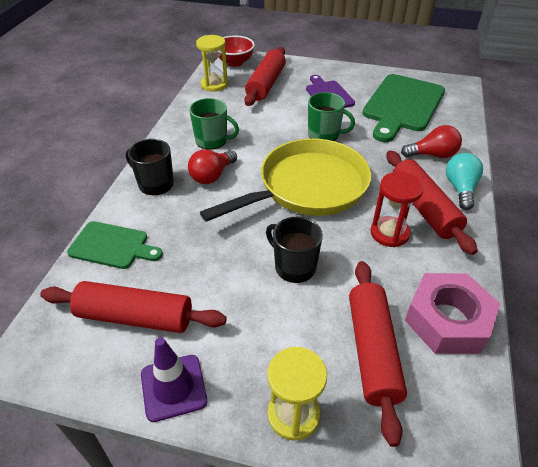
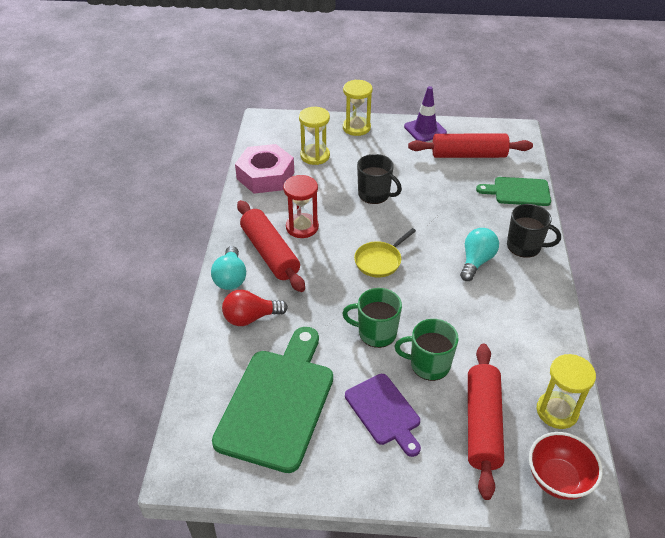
camera: 170 degrees right, 0 degrees up
red light bulb [188,149,237,184] -> turquoise light bulb [460,228,499,281]
green mug [189,98,239,150] -> green mug moved to [395,319,459,381]
yellow pan [200,139,371,222] -> yellow pan [354,228,416,277], size x0.44
red rolling pin [349,261,407,447] -> yellow hourglass [299,107,330,165]

